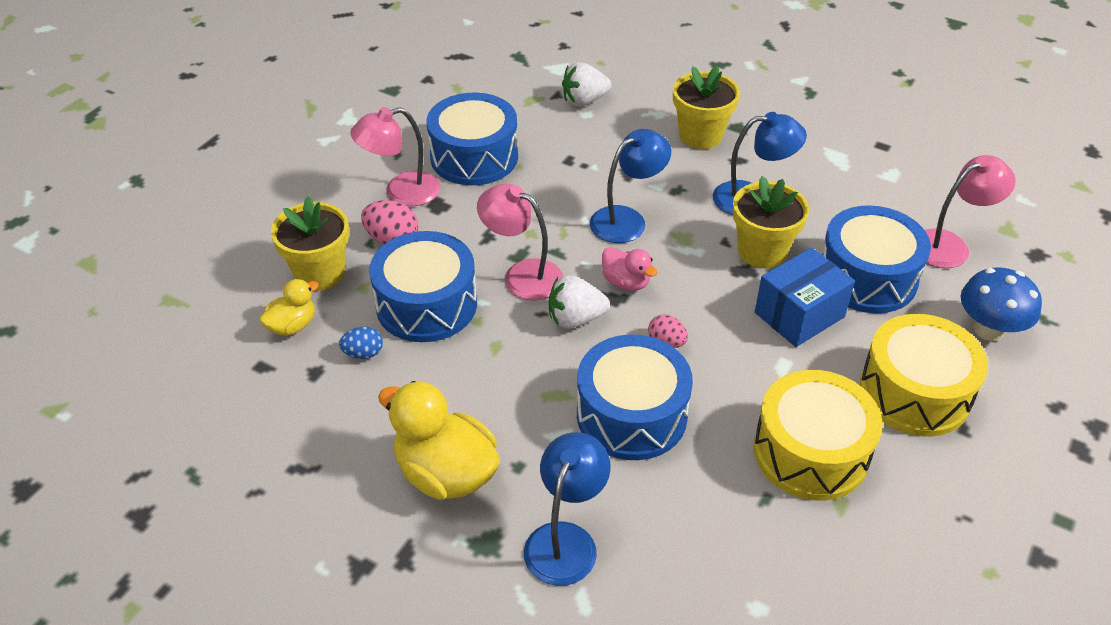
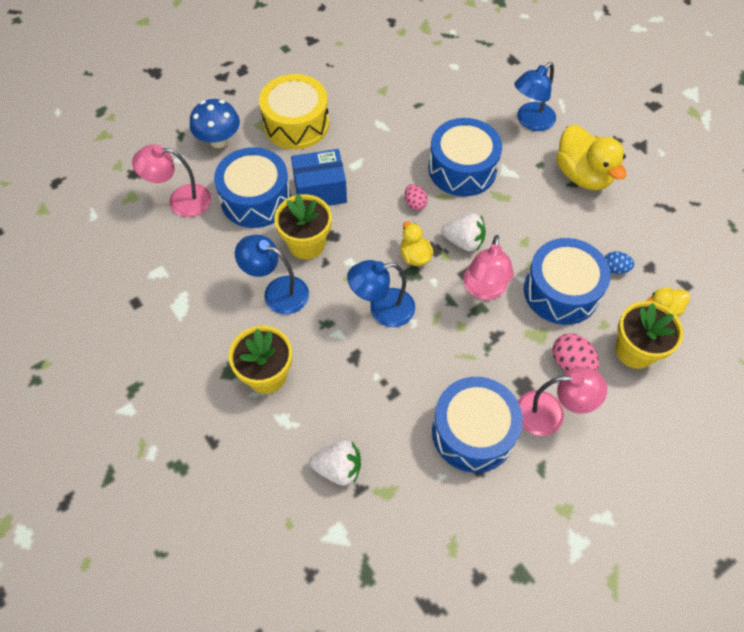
camera: 155 degrees left, 15 degrees up
pink lamp [477,184,563,300] -> pink lamp turned 45 degrees clockwise [463,235,514,300]
pink duck [602,247,658,291] -> yellow duck [400,221,434,266]
yellow drum [754,370,883,501] -> none

